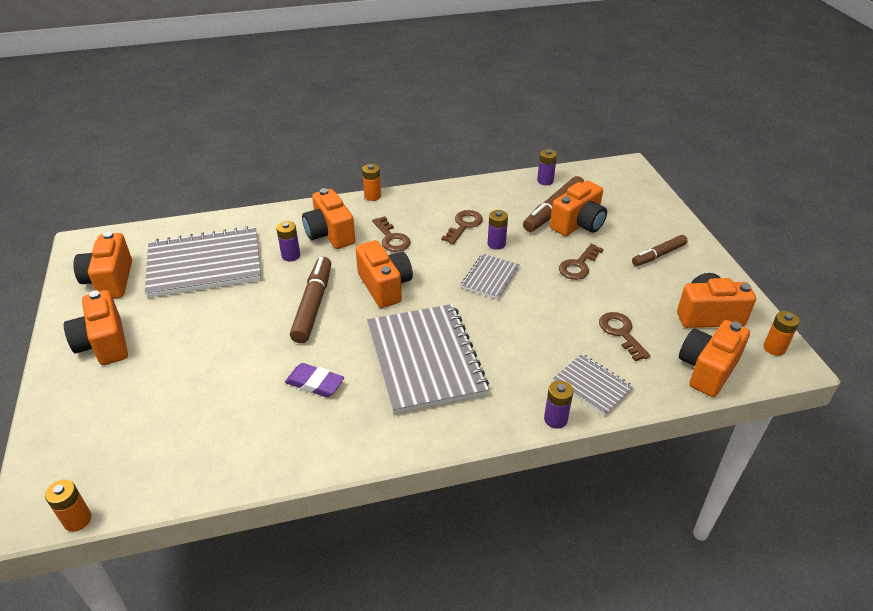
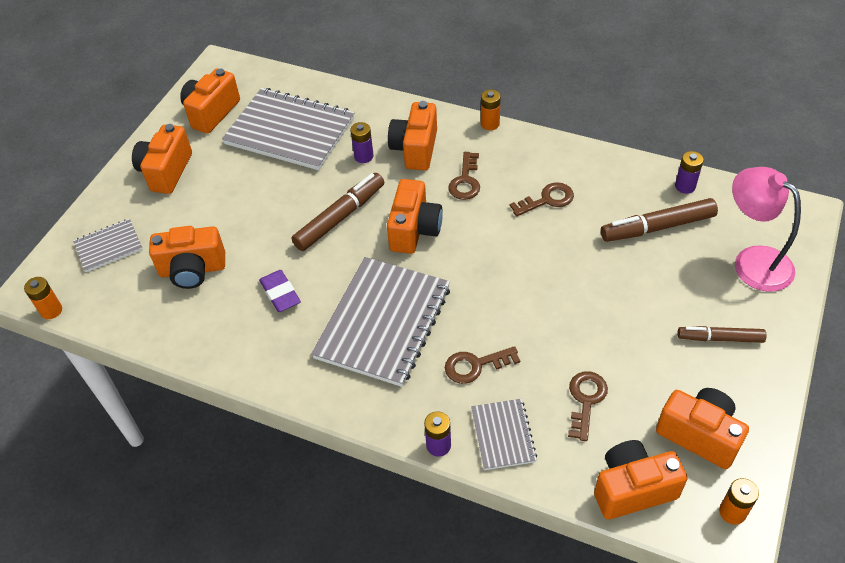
camera: 40 degrees right, 10 degrees up
grey notebook [461,254,520,299] -> grey notebook moved to [73,219,143,272]
purple battery [488,210,508,250] -> none
orange camera [550,180,607,236] -> orange camera moved to [149,226,225,289]
brown key [559,244,604,280] -> brown key moved to [445,346,520,384]
none -> pink lamp [732,167,801,292]

